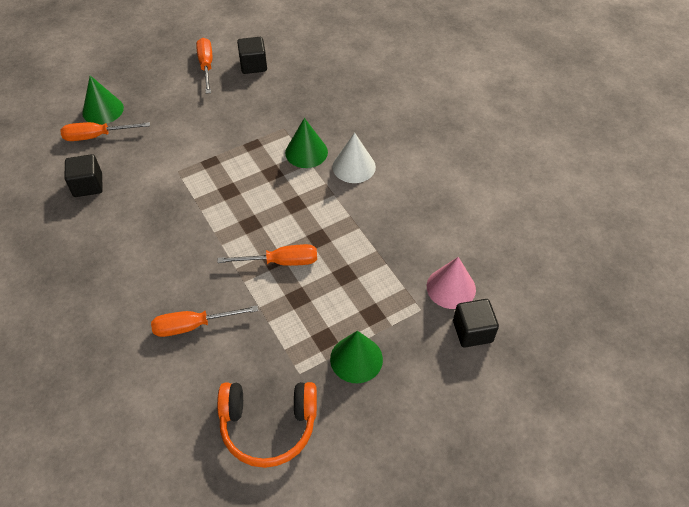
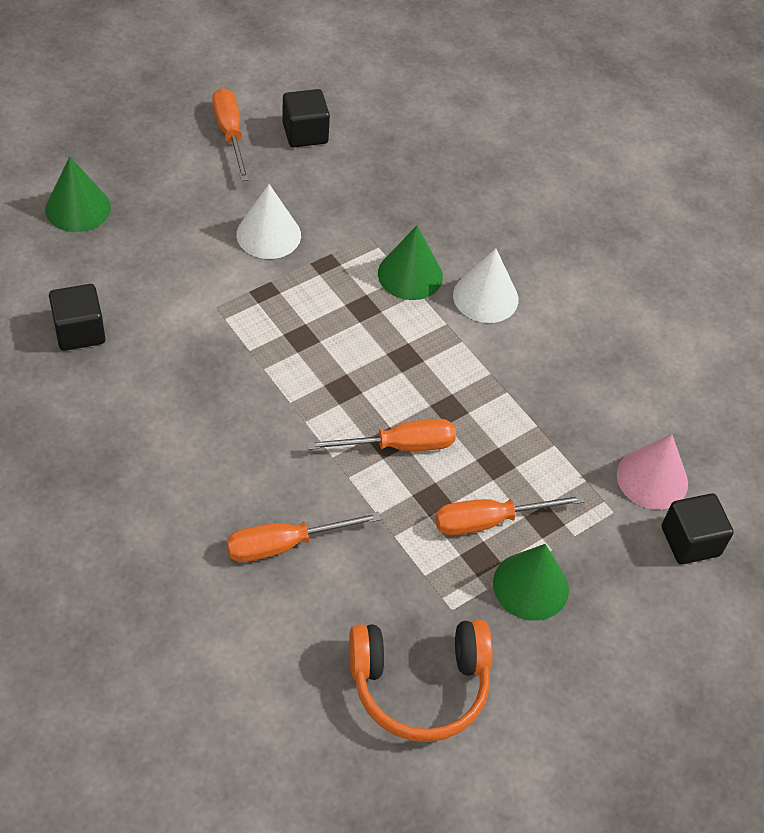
camera: 10 degrees left, 0 degrees up
orange screwdriver [60,122,150,141] -> orange screwdriver moved to [435,494,585,535]
none -> white cone [236,184,301,259]

